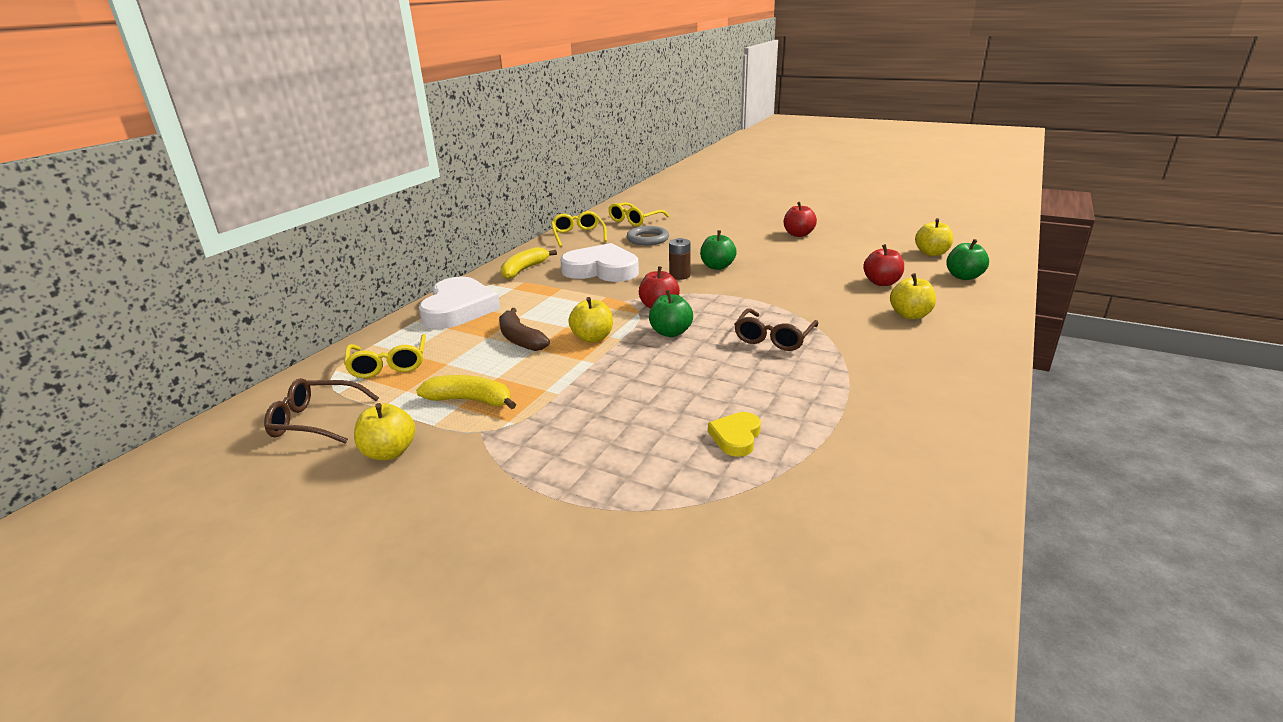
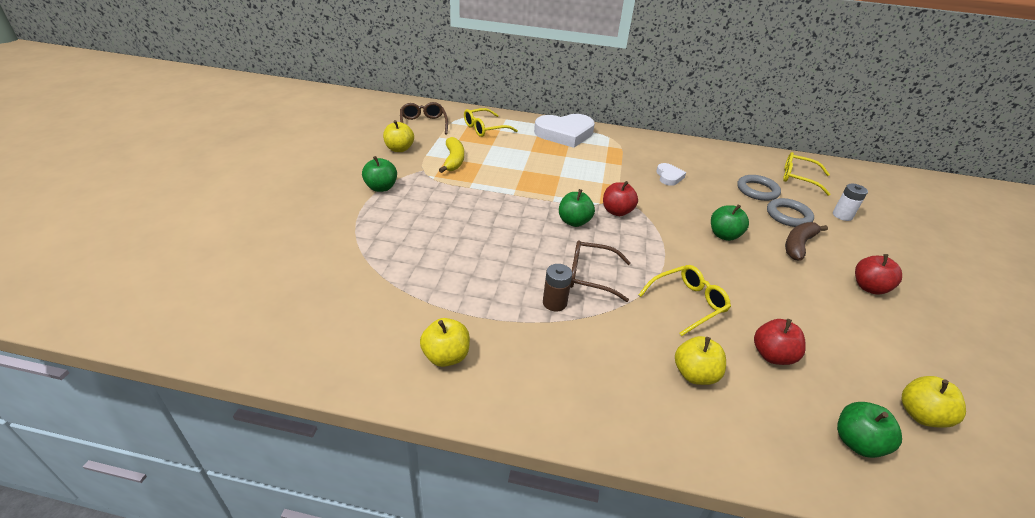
camera: 70 degrees right, 10 degrees up
brown banana [499,308,550,351] -> brown banana moved to [785,222,828,261]
yellow banana [500,247,557,279] -> none
yellow glasses [551,211,607,247] -> yellow glasses moved to [638,265,731,336]
white heart [560,243,639,282] -> white heart [656,163,686,186], size x0.49
yellow apple [569,297,613,343] -> yellow apple moved to [420,318,470,367]
brown battery [669,238,690,280] -> brown battery moved to [543,264,572,312]
yellow heart [708,412,761,457] -> none
none -> green apple [362,156,397,192]
none -> grey ring [767,198,814,227]
none -> white battery [833,184,868,221]

